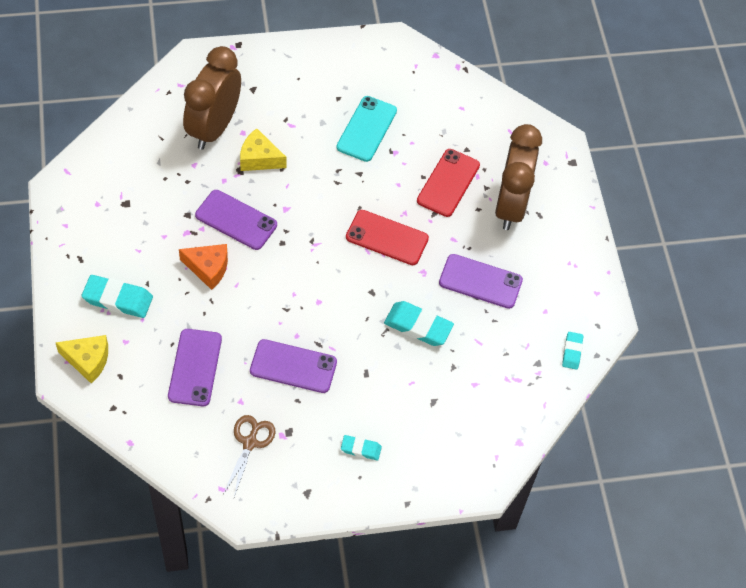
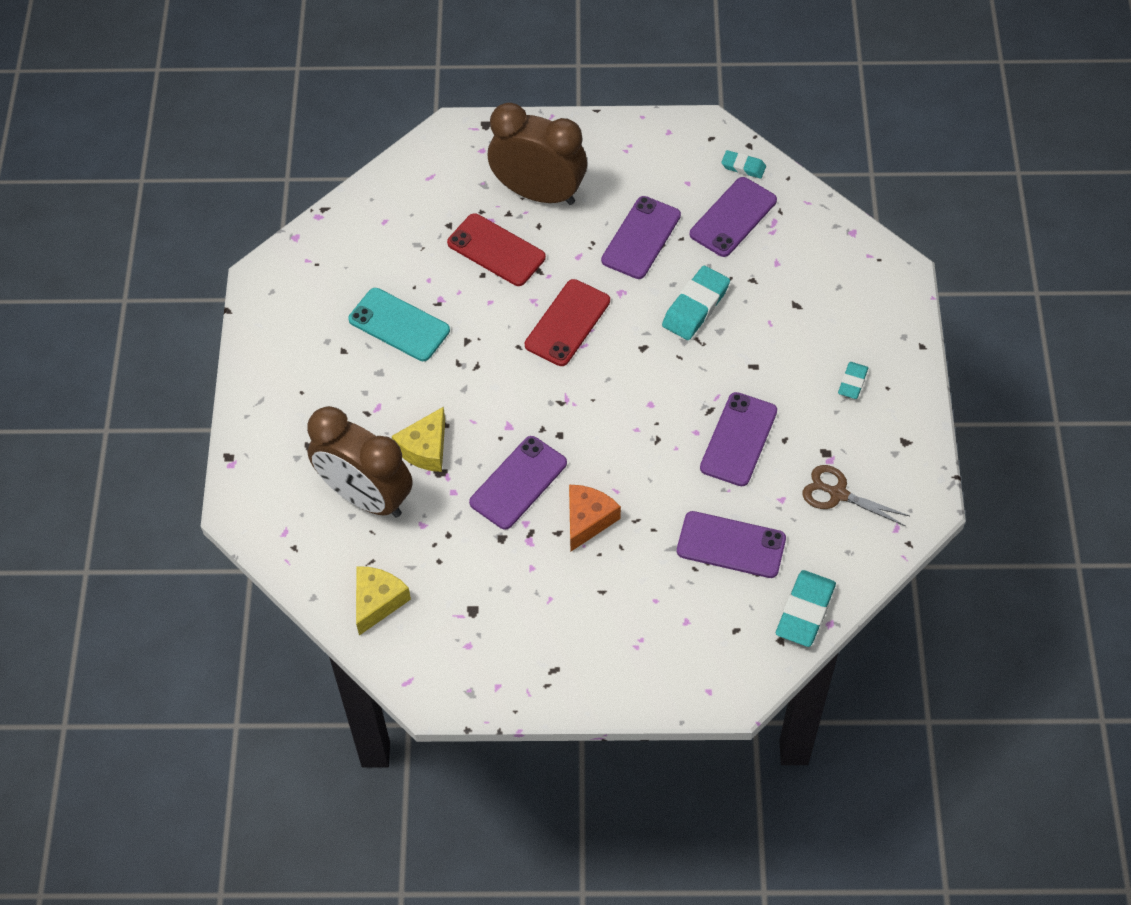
camera: 75 degrees left, 0 degrees up
yellow cheese [56,335,108,384] -> yellow cheese moved to [356,566,411,636]
turquoise eraser [82,275,153,318] -> turquoise eraser moved to [776,570,836,647]
none -> purple phone [690,177,777,257]

